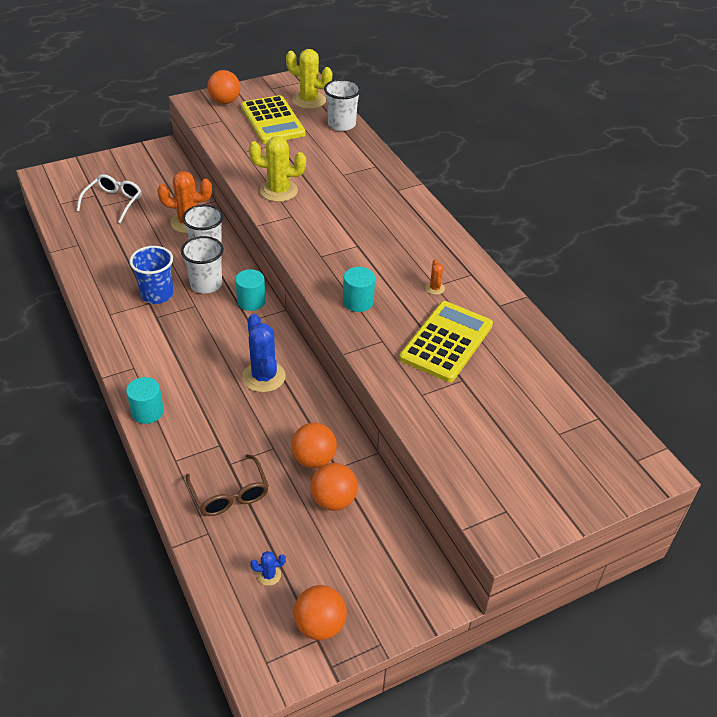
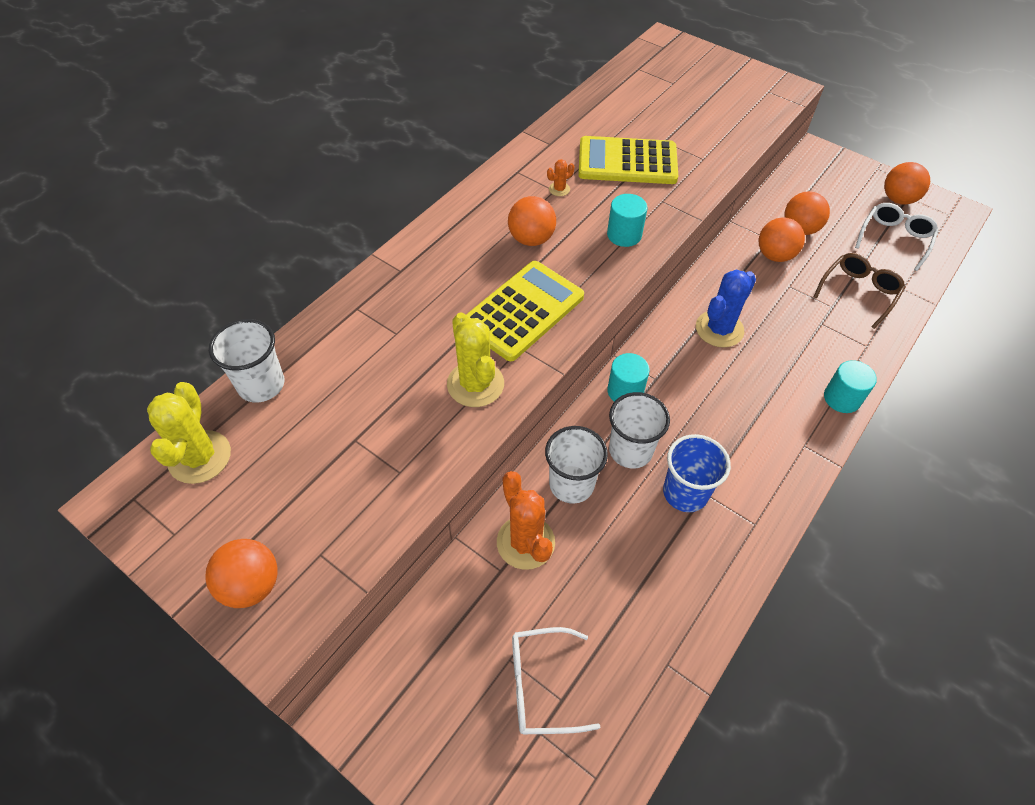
camera: 115 degrees left, 10 degrees up
yellow calculator [241,95,306,144] -> yellow calculator moved to [466,261,584,361]
blue cactus [250,551,286,586] -> white glasses [855,203,939,271]
none -> orange ball [508,196,556,246]

